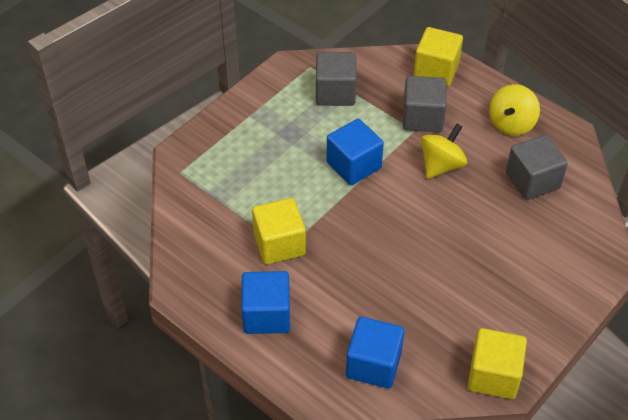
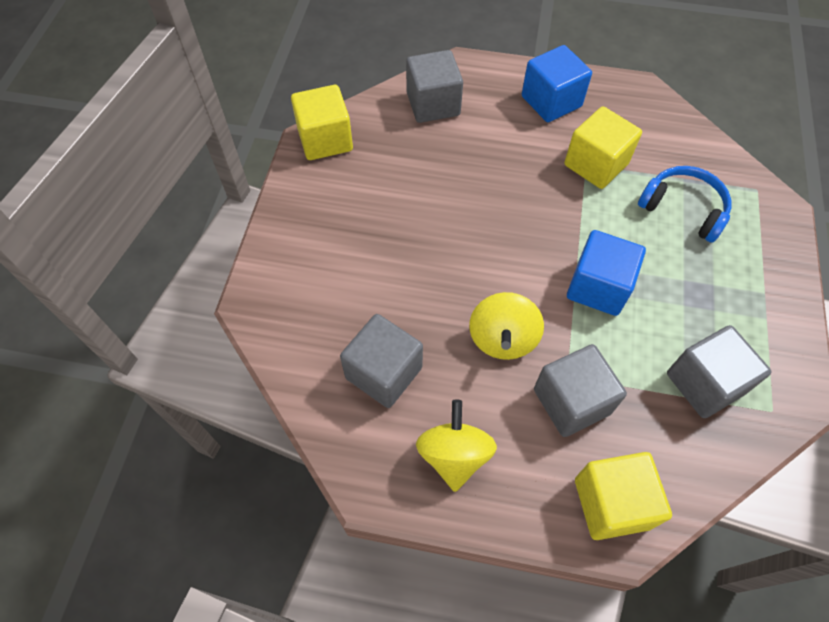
camera: 150 degrees right, 10 degrees up
blue cube [346,317,405,389] -> grey cube [406,50,463,123]
none -> blue headphones [638,166,731,243]

